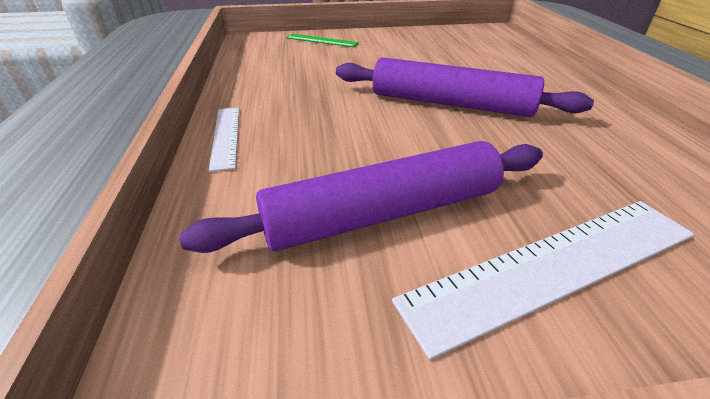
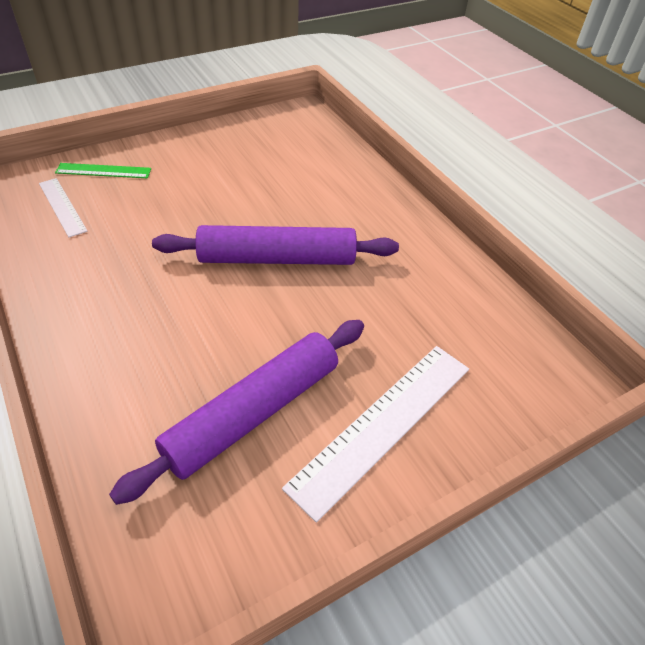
camera: 25 degrees left, 10 degrees up
white ruler [209,108,239,172] -> white ruler moved to [39,178,87,237]

